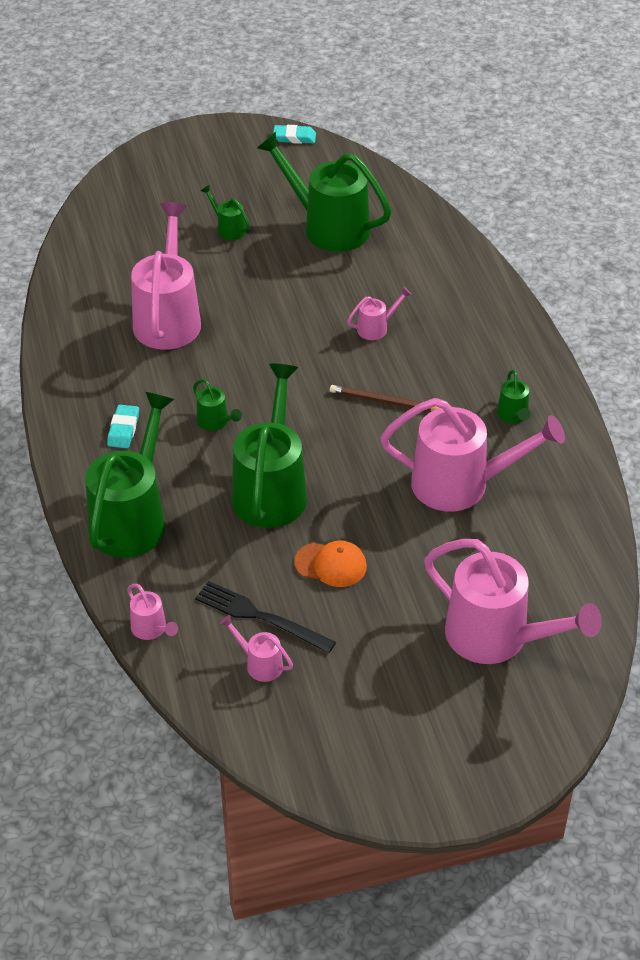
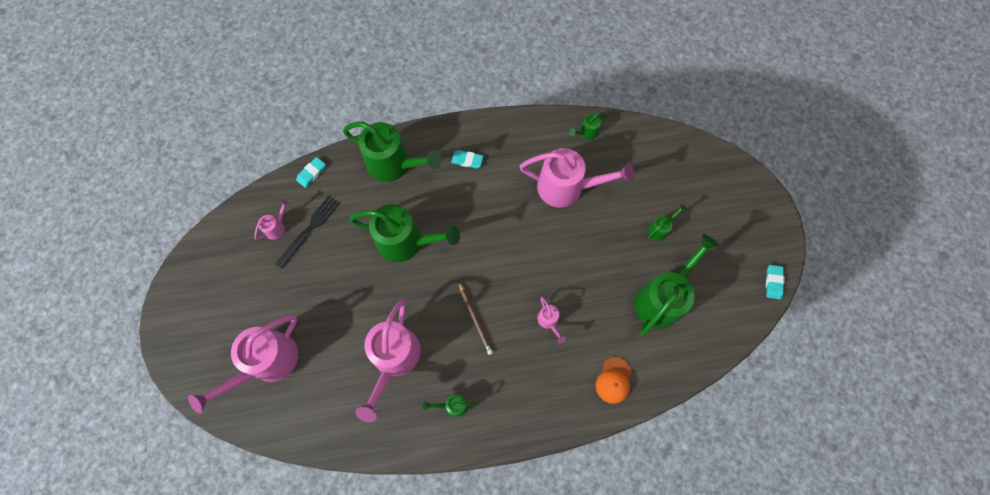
camera: 95 degrees right, 25 degrees up
pink watering can [127,584,178,640] -> turquoise eraser [296,157,326,188]
green watering can [193,379,242,431] -> green watering can moved to [569,112,607,140]
orange cap [294,540,367,587] -> orange cap moved to [596,357,632,404]
brown pencil [330,385,439,412] -> brown pencil turned 135 degrees clockwise [459,282,493,355]

